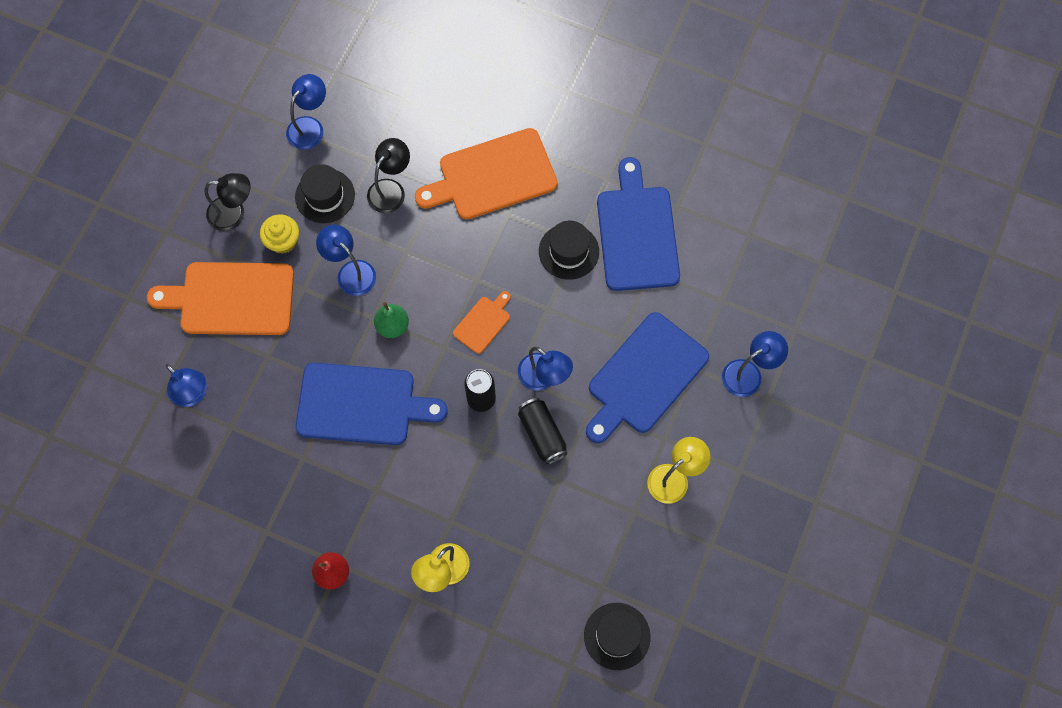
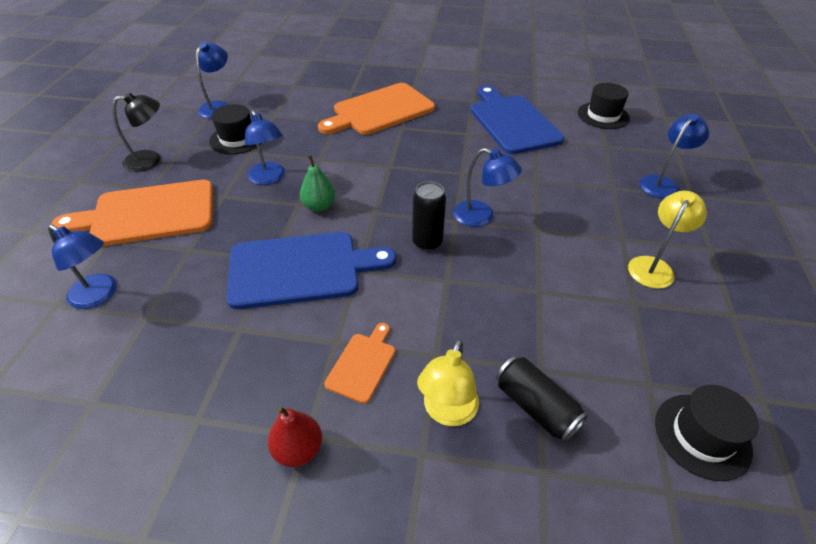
camera: 15 degrees left, 25 degrees down
yellow cupcake [260,214,299,254] -> none
blue lamp [316,225,376,296] -> blue lamp turned 150 degrees counterclockwise [245,110,285,185]
black lamp [367,138,410,213] -> none
orange cutting board [453,291,511,354] -> orange cutting board moved to [324,323,395,404]
black can [518,398,568,465] -> black can moved to [496,356,588,442]
black hat [539,221,599,280] -> black hat moved to [578,83,630,129]
blue cutting board [586,312,709,443] -> none

